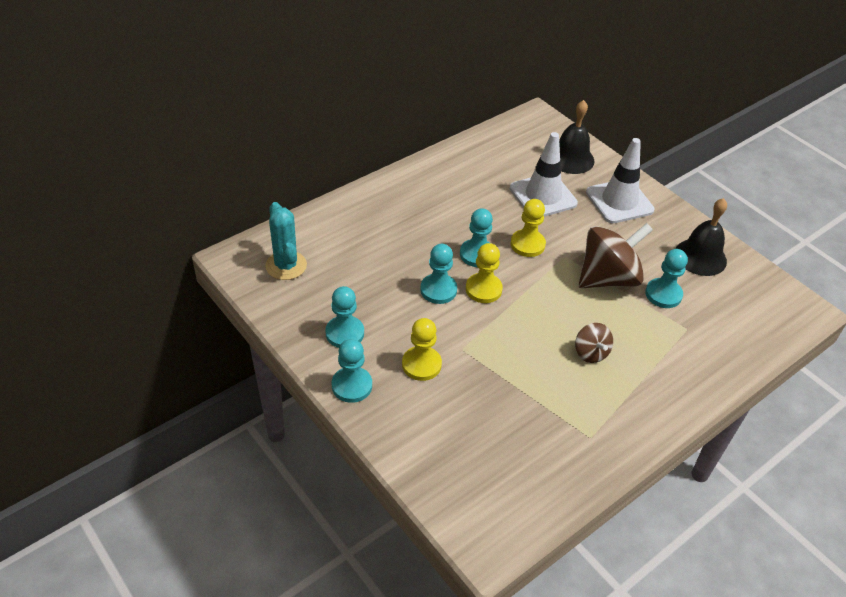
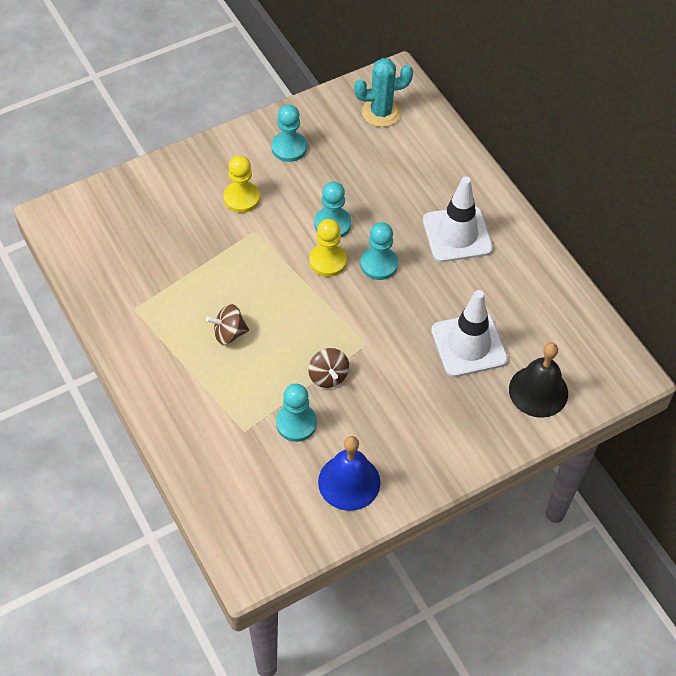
camera: 100 degrees right, 10 degrees up
turquoise pawn [332,339,372,403] -> none
yellow pawn [511,199,546,257] -> none
brown spinning top [579,223,653,288] -> brown spinning top [308,348,349,388], size x0.51
white traffic cone [586,138,655,223] -> white traffic cone moved to [423,176,493,262]
black bell [676,198,727,276] -> blue bell [318,436,380,511]

